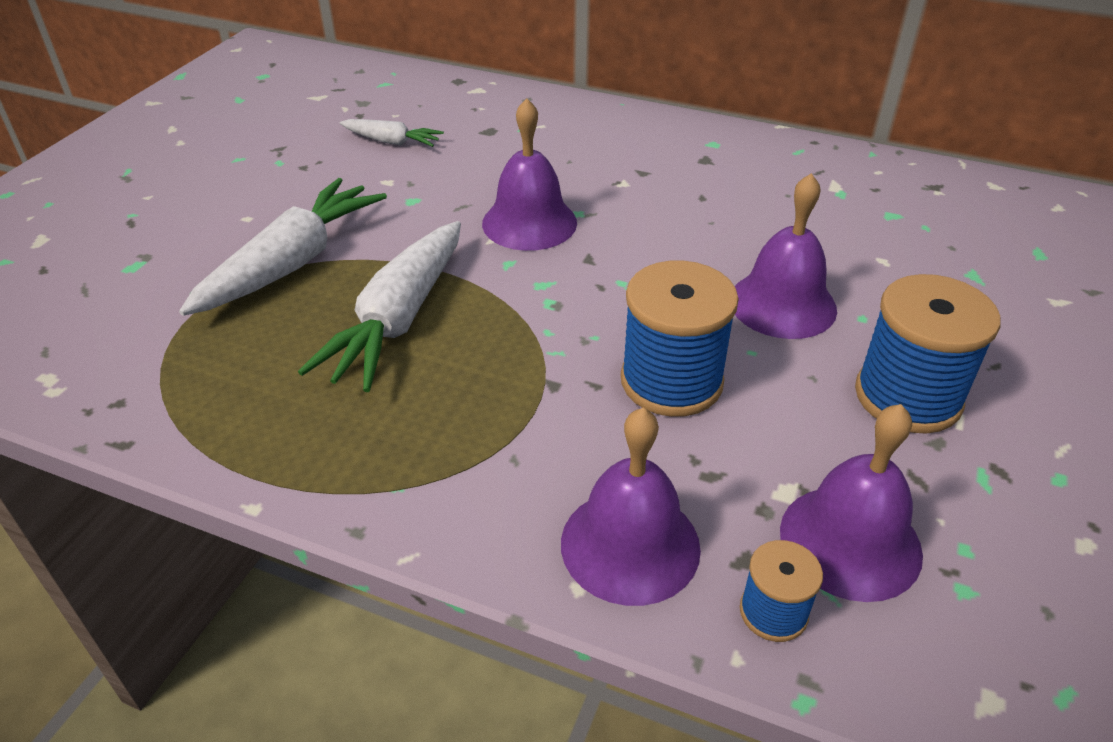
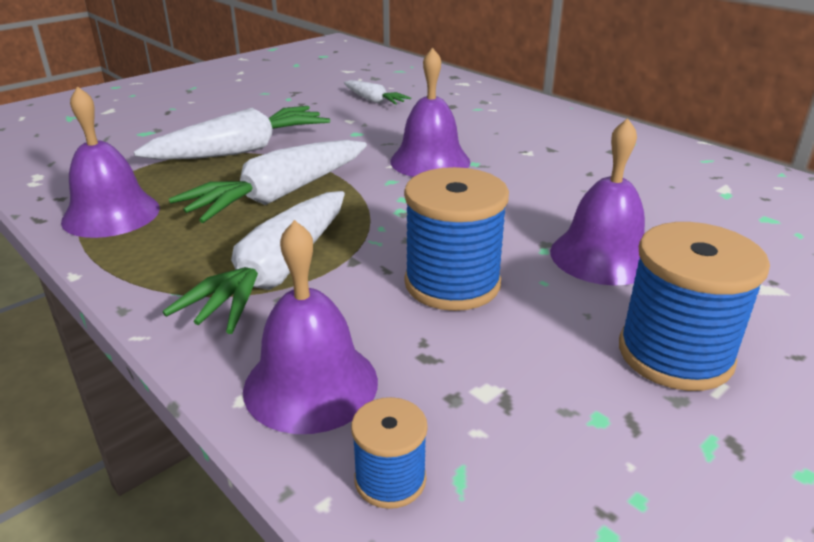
camera: 25 degrees right, 10 degrees down
purple bell [780,404,923,602] -> purple bell moved to [61,86,160,238]
none -> white carrot [163,191,345,334]

